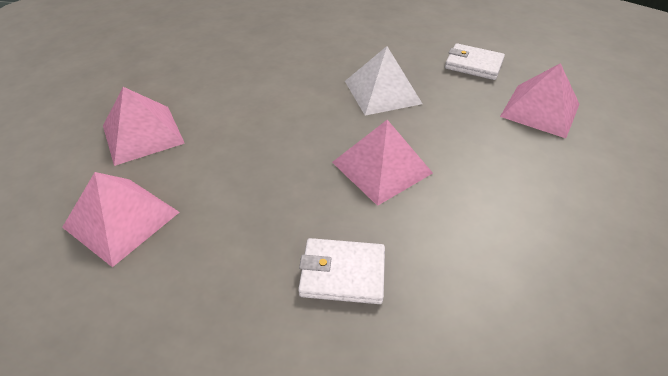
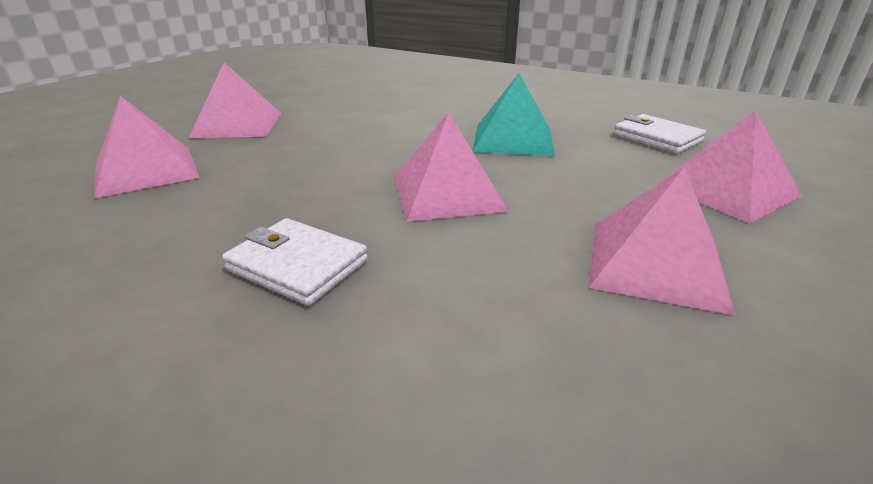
camera: 25 degrees right, 15 degrees down
white pyramid [345,46,422,116] -> turquoise pyramid [473,73,555,156]
none -> pink pyramid [588,167,735,315]

